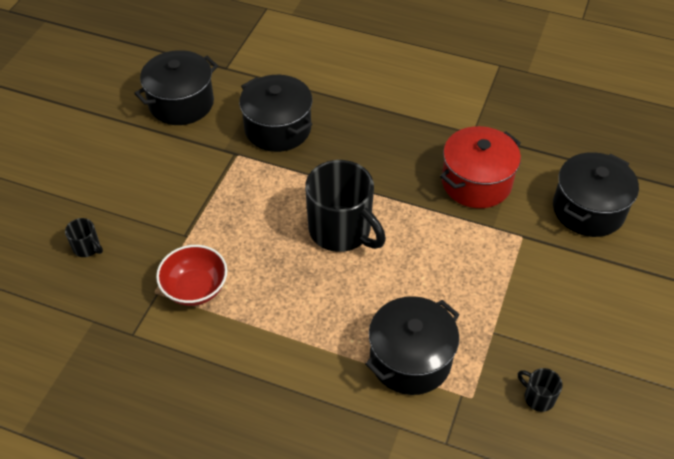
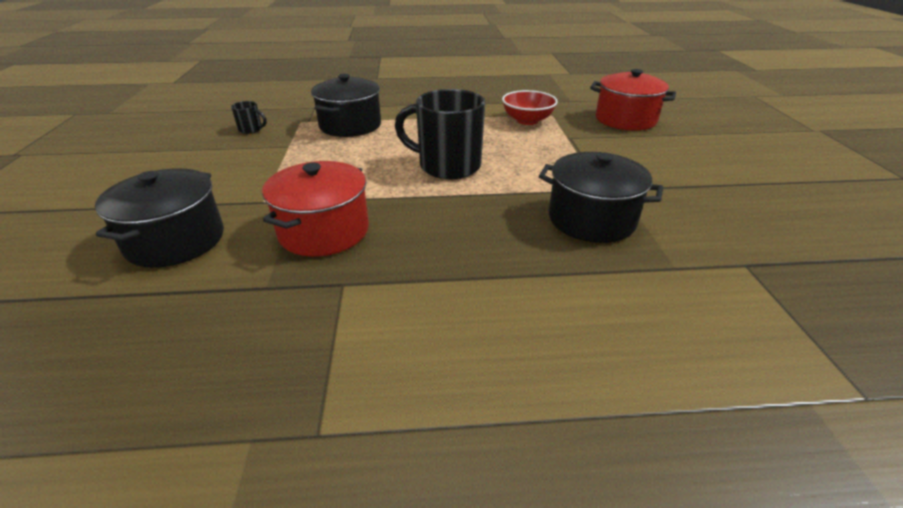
camera: 155 degrees right, 15 degrees down
black mug [65,218,103,257] -> red pot [590,69,676,130]
black pot [134,50,218,125] -> none

